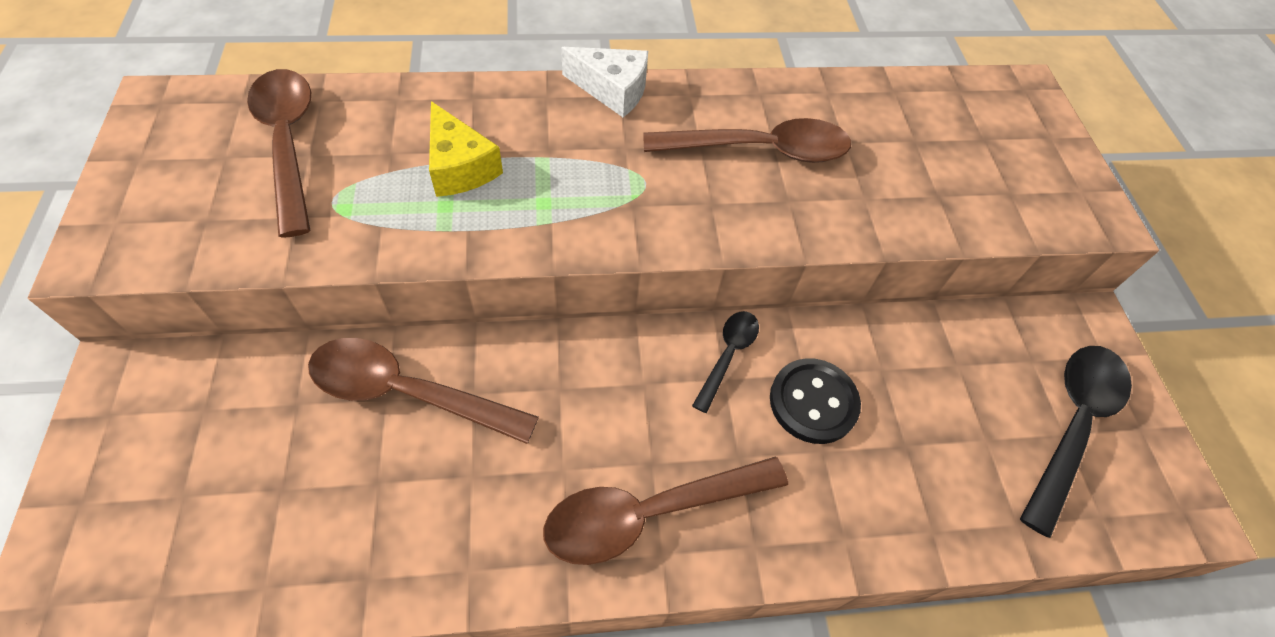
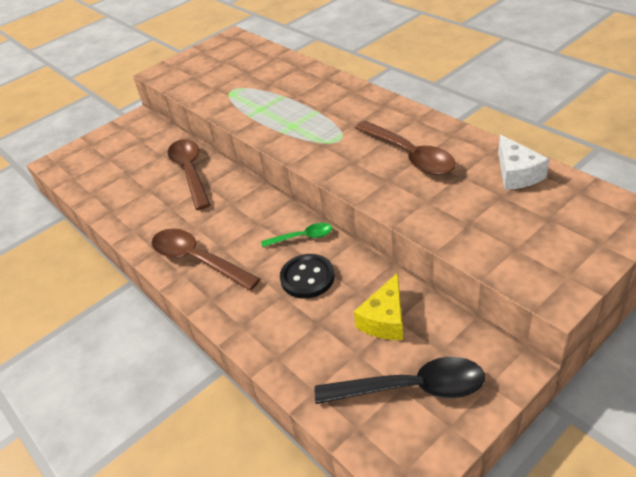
camera: 65 degrees right, 15 degrees down
brown spoon [247,69,311,238] -> none
yellow cheese [429,101,503,197] -> yellow cheese moved to [354,273,403,340]
white cheese [561,47,648,117] -> white cheese moved to [498,134,549,190]
black spoon [692,311,759,413] -> green spoon [261,223,332,247]

